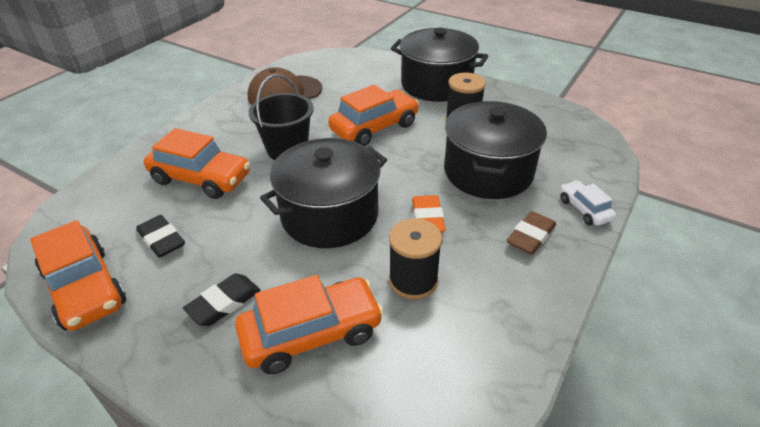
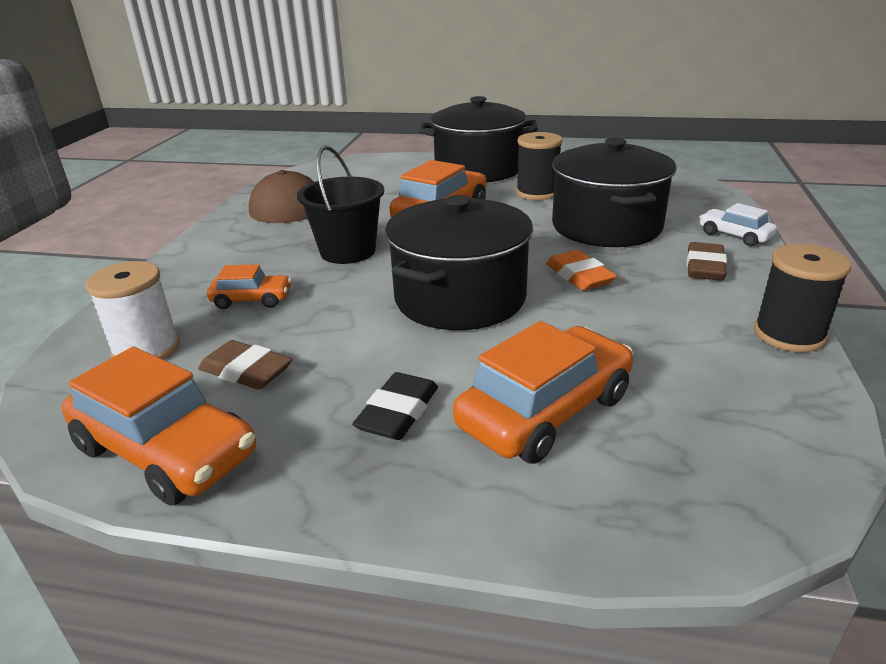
camera: 20 degrees left, 10 degrees down
black eraser [136,215,185,258] -> brown eraser [198,340,293,390]
orange car [144,128,250,199] -> orange car [207,264,291,309], size x0.54
black spool [389,218,442,299] -> black spool moved to [754,244,851,352]
none -> white spool [86,261,180,359]

